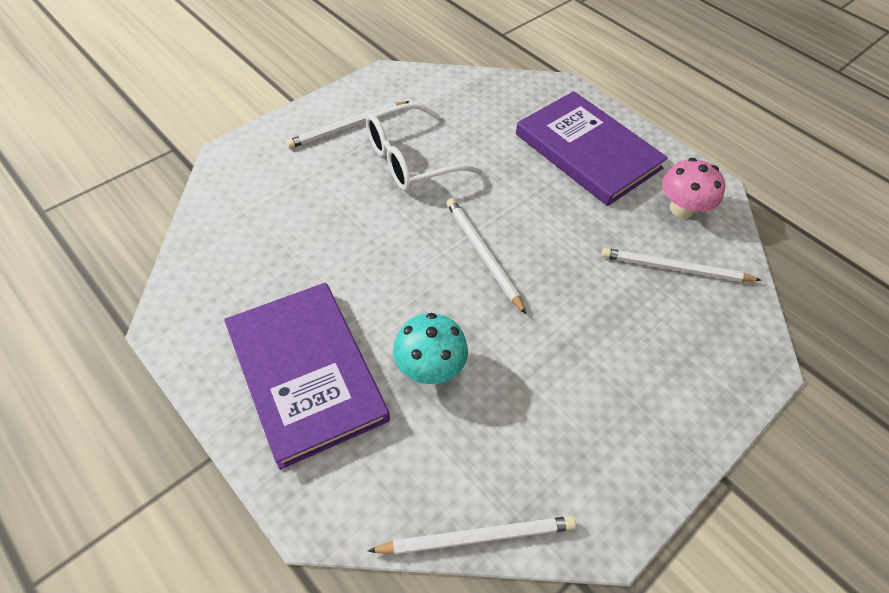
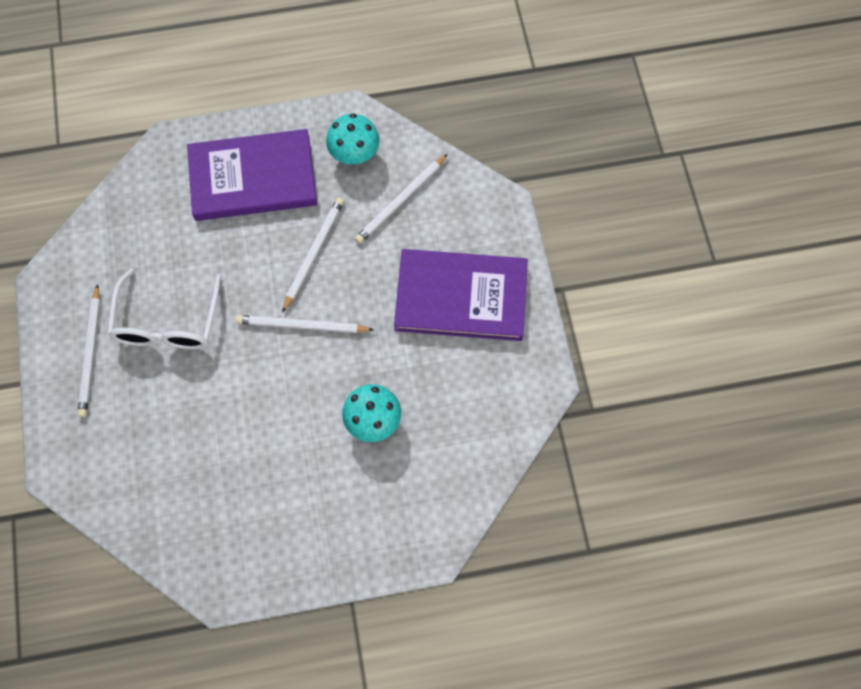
camera: 55 degrees left, 15 degrees up
purple book [224,283,390,470] -> purple book moved to [394,249,528,341]
white pencil [368,516,576,555] -> white pencil moved to [282,197,344,313]
pink mushroom [662,158,725,218] -> turquoise mushroom [326,113,380,165]

